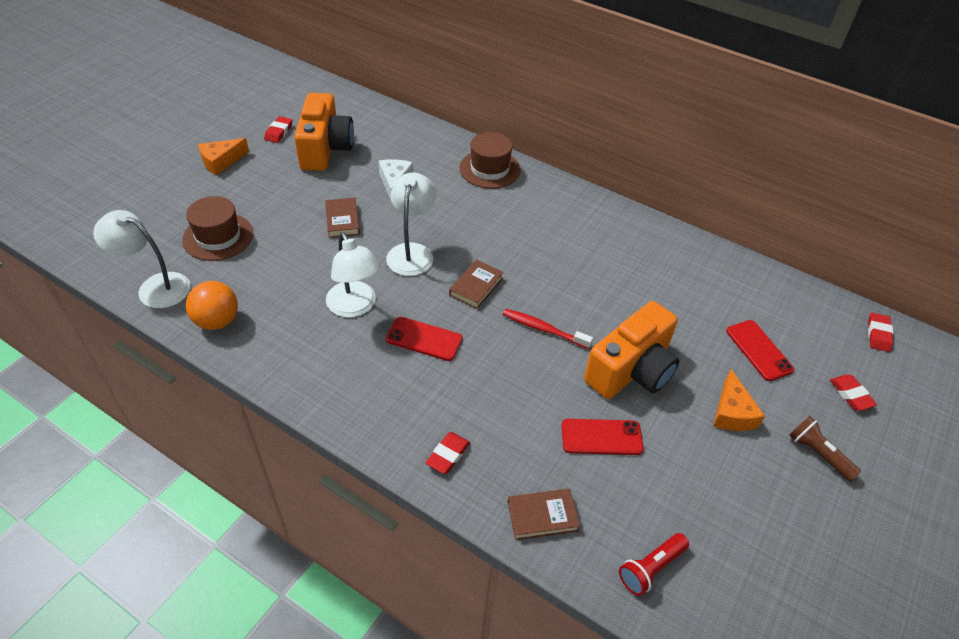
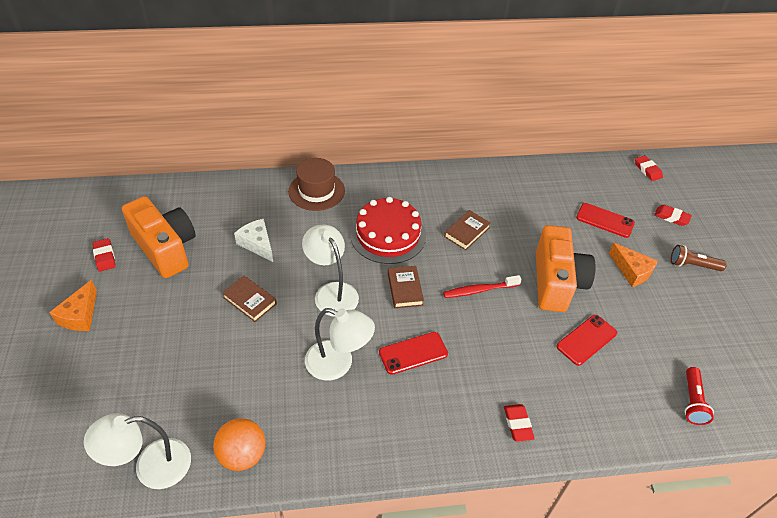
camera: 40 degrees left, 0 degrees up
brown hat [182,196,253,261] -> none
brown book [508,489,580,540] -> brown book moved to [444,210,491,250]
none -> red cake [350,197,426,264]

